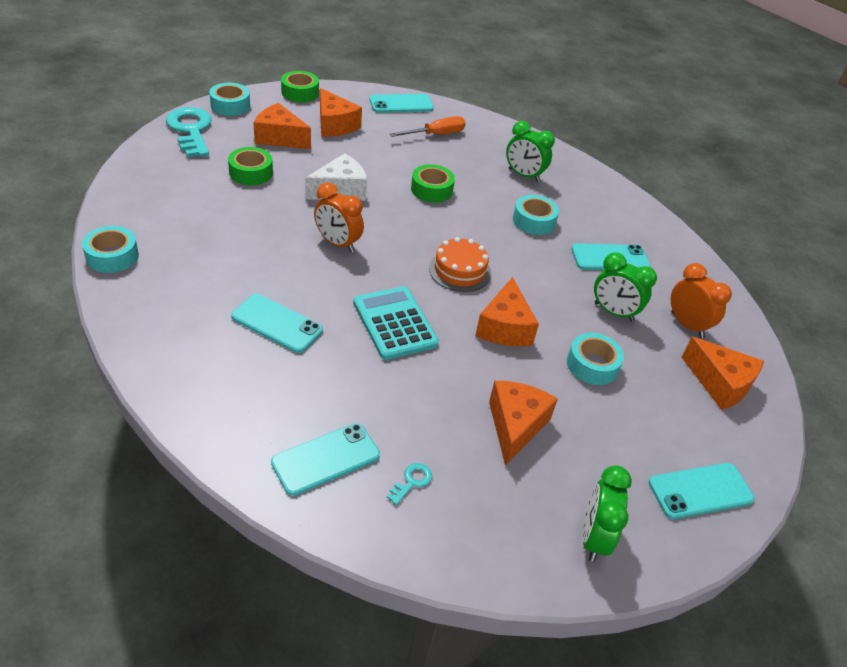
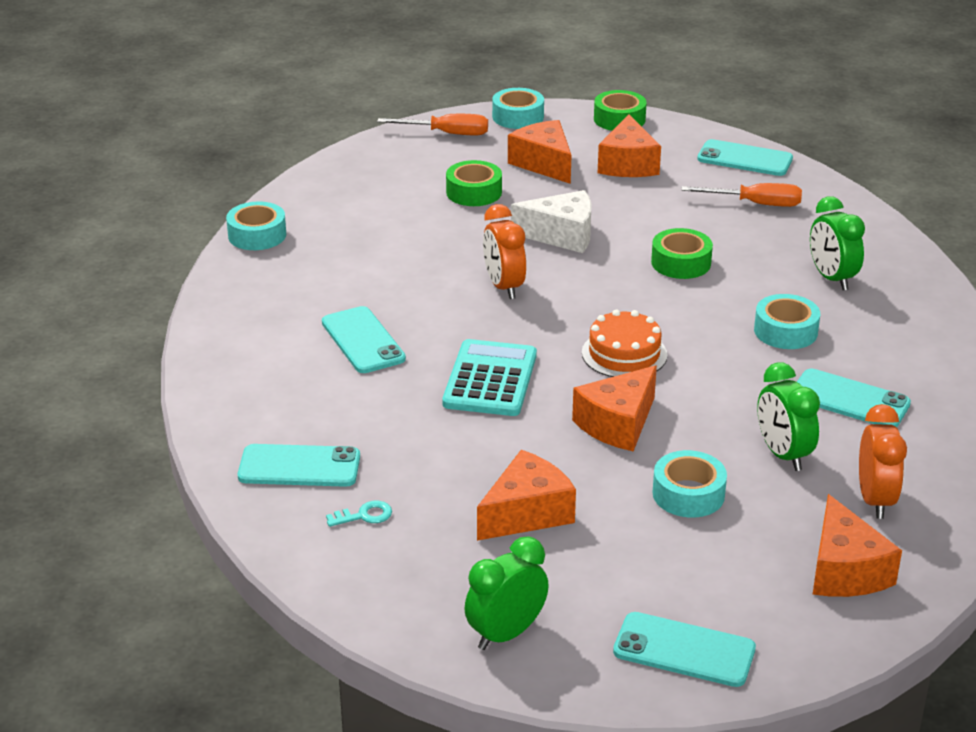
camera: 40 degrees right, 10 degrees down
turquoise key [166,107,212,157] -> orange screwdriver [377,114,488,135]

